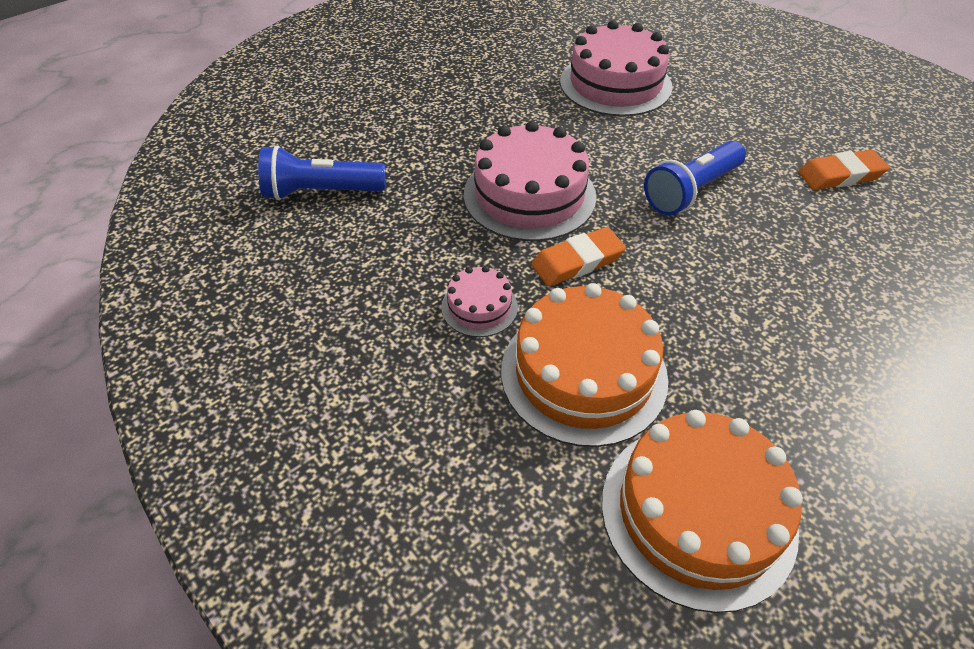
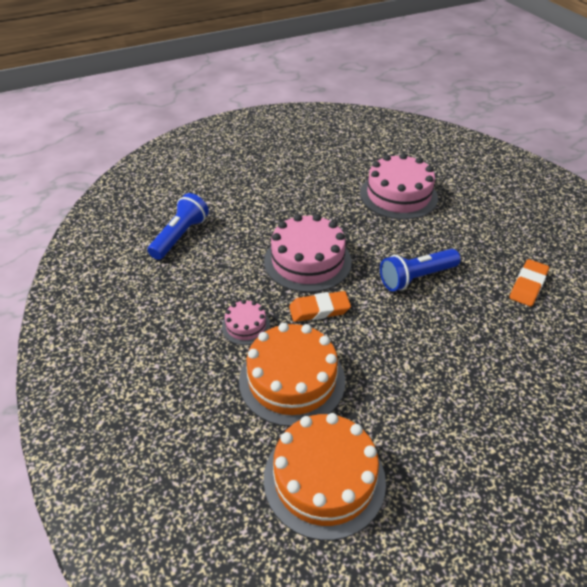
camera: 15 degrees right, 5 degrees down
blue flashlight [258,145,385,200] -> blue flashlight turned 105 degrees clockwise [147,193,209,260]
orange eraser [798,150,890,190] -> orange eraser turned 60 degrees counterclockwise [510,259,549,306]

